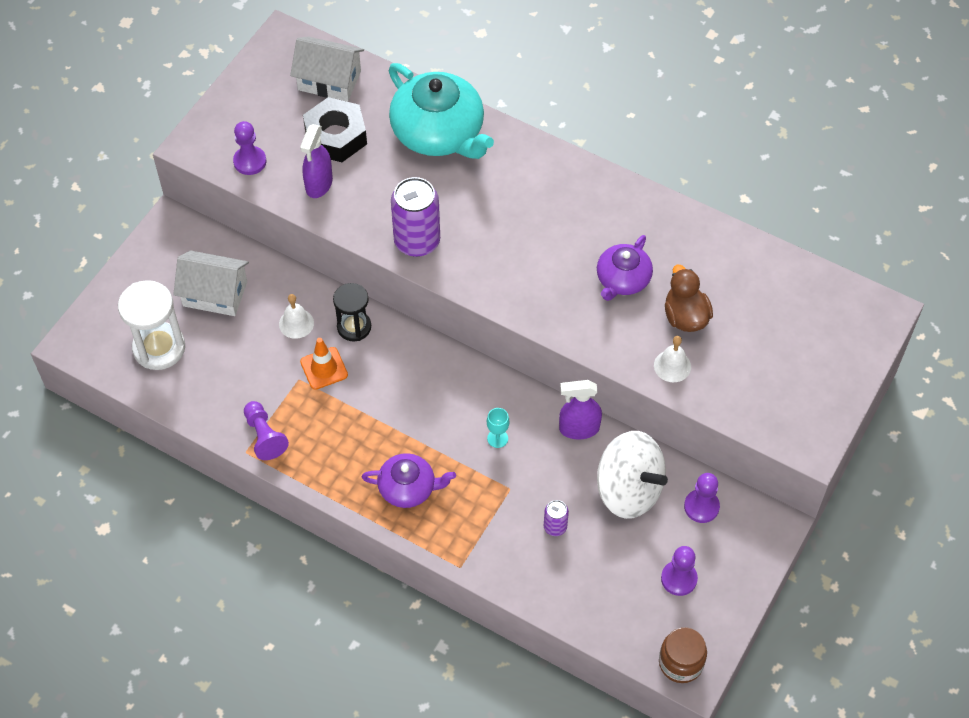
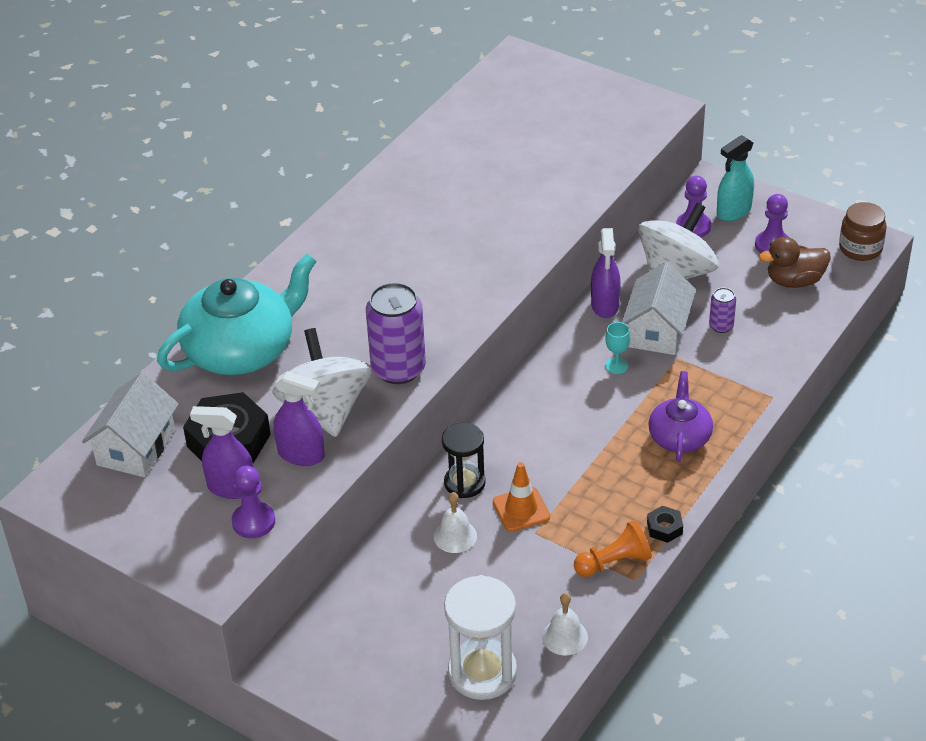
camera: 85 degrees left, 15 degrees down
white house [173,251,249,316] -> white house moved to [622,262,696,355]
purple pawn [244,401,289,460] -> orange pawn [574,520,652,577]
purple teapot [597,235,653,301] -> none
white bell [654,336,691,382] -> white bell moved to [542,593,588,655]
brown duck [665,265,713,332] -> brown duck moved to [759,237,831,288]
none -> purple spray bottle [190,406,254,499]
none -> white spinning top [272,328,372,437]
none -> black nut [647,506,683,543]
none -> turquoise spray bottle [717,135,754,221]

